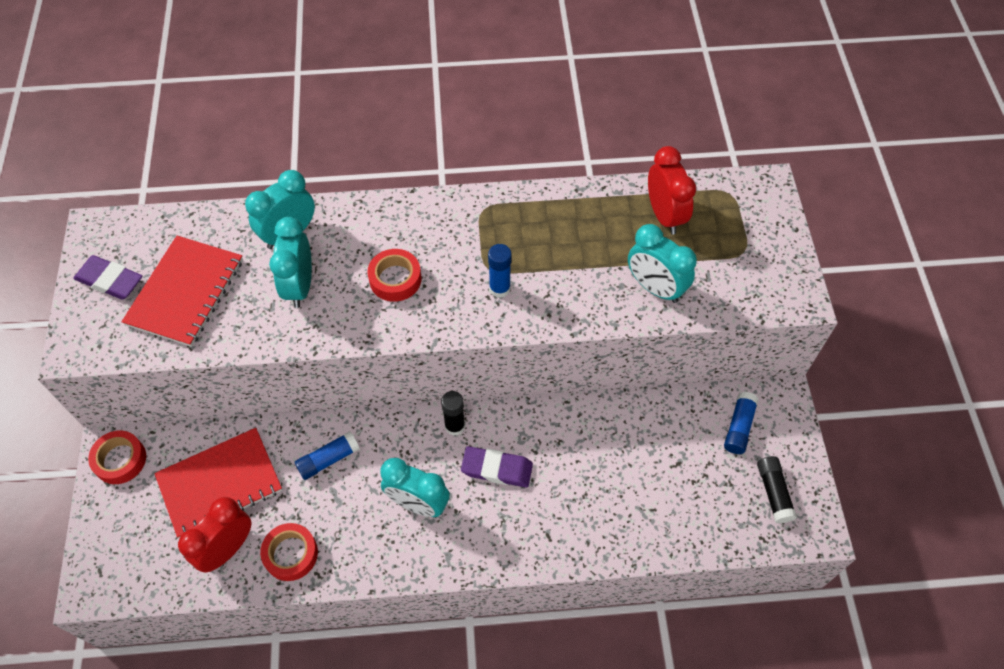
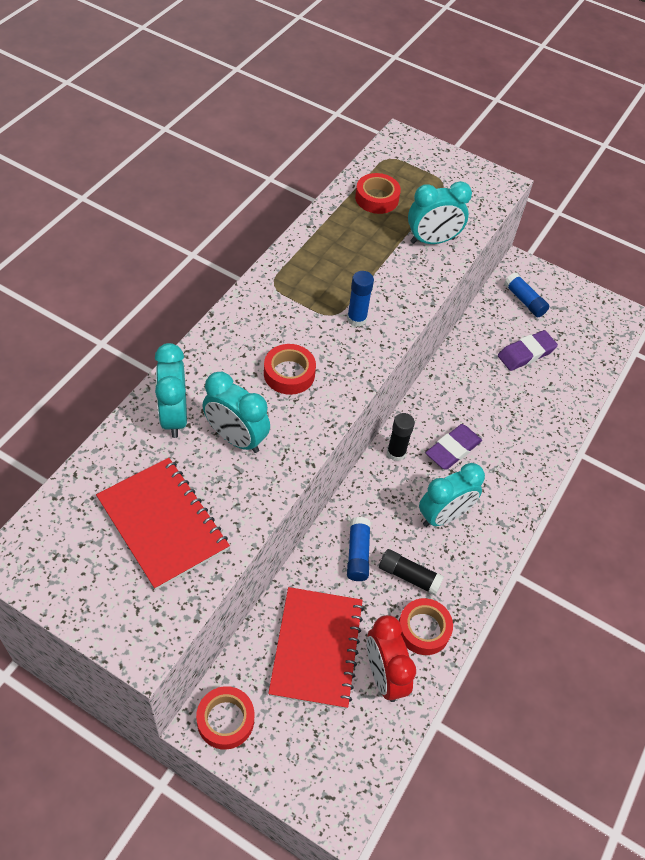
camera: 60 degrees left, 5 degrees down
purple eraser [73,255,142,300] -> purple eraser moved to [498,330,558,371]
red clock [648,146,696,234] -> red tape [355,173,401,214]
black glue stick [757,456,797,524] -> black glue stick moved to [379,549,444,595]

